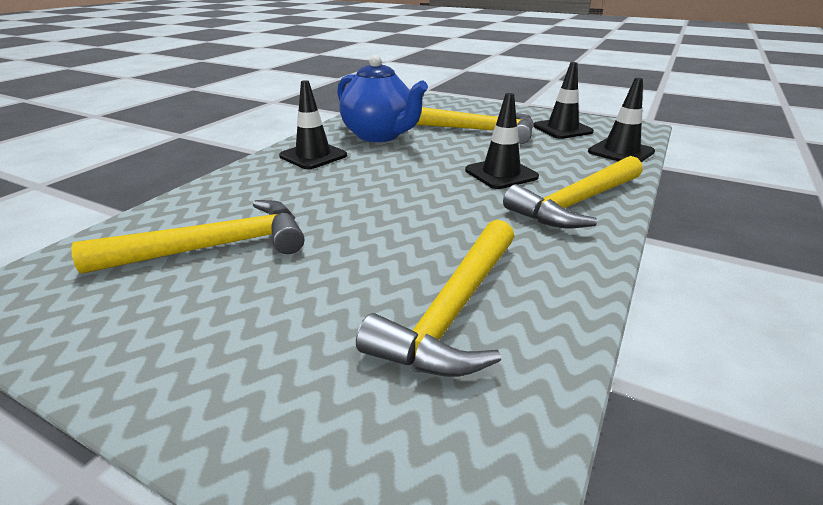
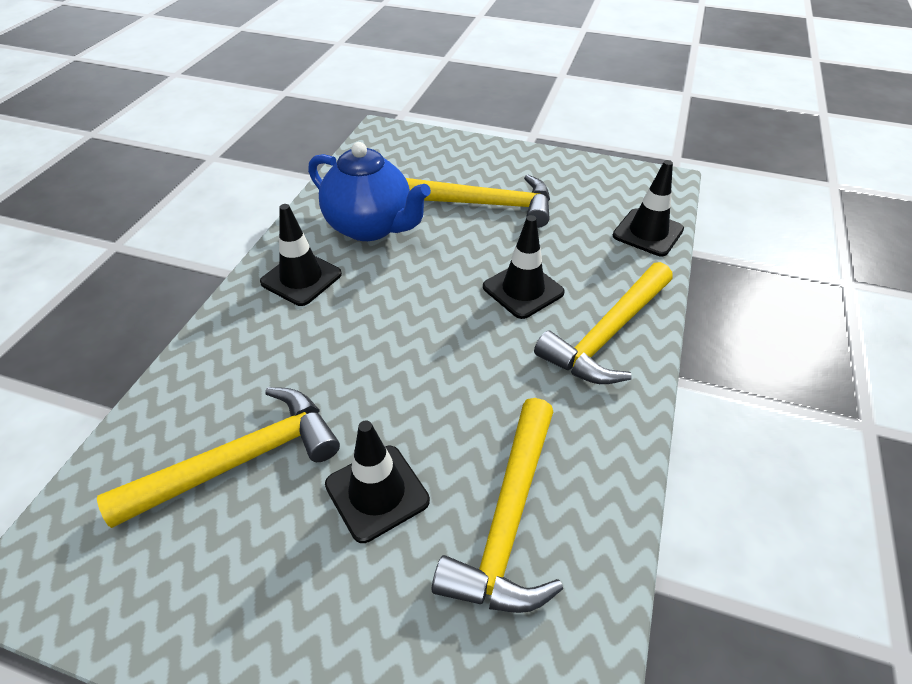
camera: 10 degrees left, 15 degrees up
black traffic cone [533,62,594,139] -> black traffic cone moved to [325,421,430,543]

